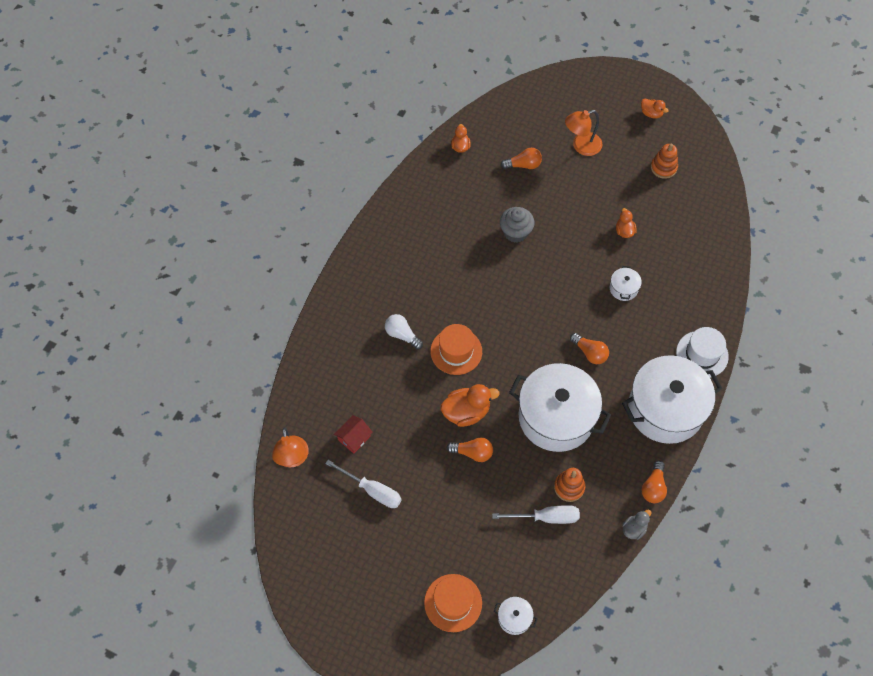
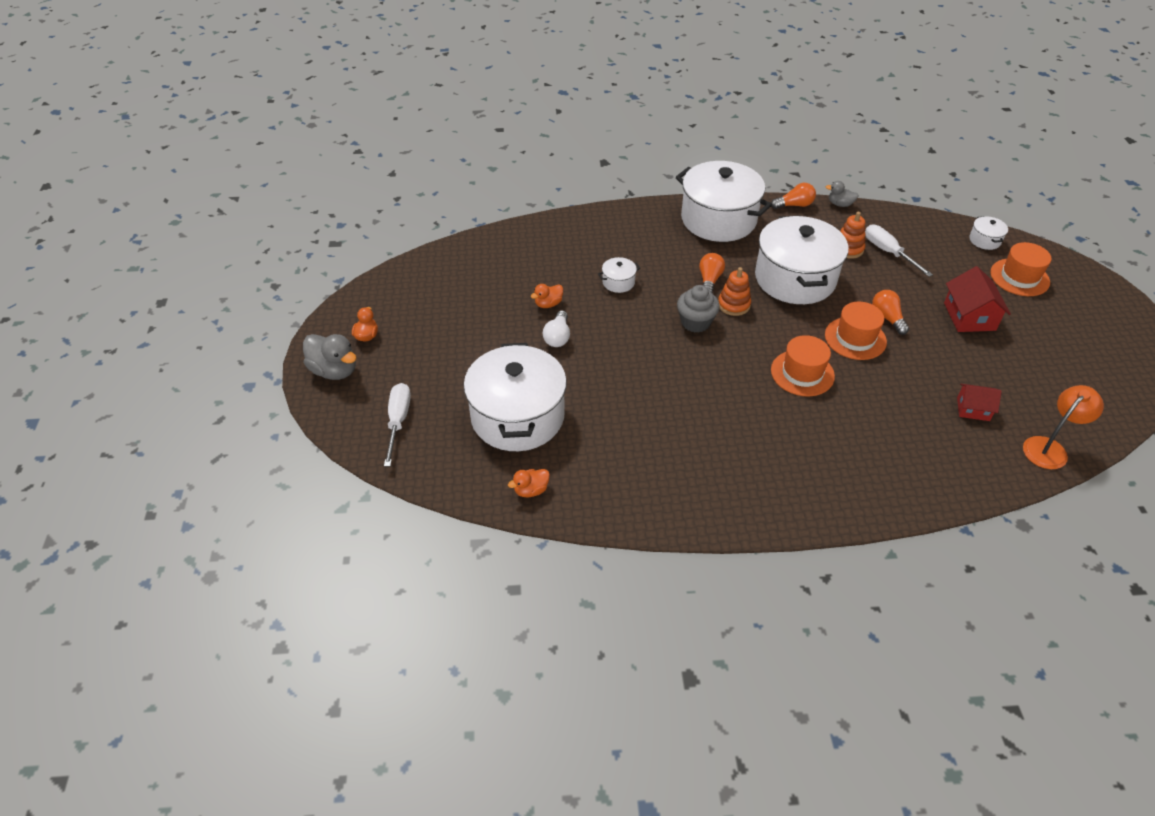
camera: 120 degrees left, 15 degrees down
white screwdriver [325,460,401,508] -> white screwdriver moved to [384,383,411,467]
white light bulb [385,314,423,349] -> white light bulb moved to [542,310,570,347]
orange duck [441,384,499,427] -> orange hat [825,302,887,360]
grey cupcake [500,207,534,243] -> grey cupcake moved to [677,285,720,333]
orange light bulb [501,148,542,169] -> white pot [464,343,567,451]
orange lamp [565,110,602,156] -> none
orange stacking toy [651,143,678,179] -> orange stacking toy moved to [718,267,751,316]
white hat [676,327,729,378] -> none
none -> grey duck [303,334,357,380]
none -> red house [944,266,1011,332]

